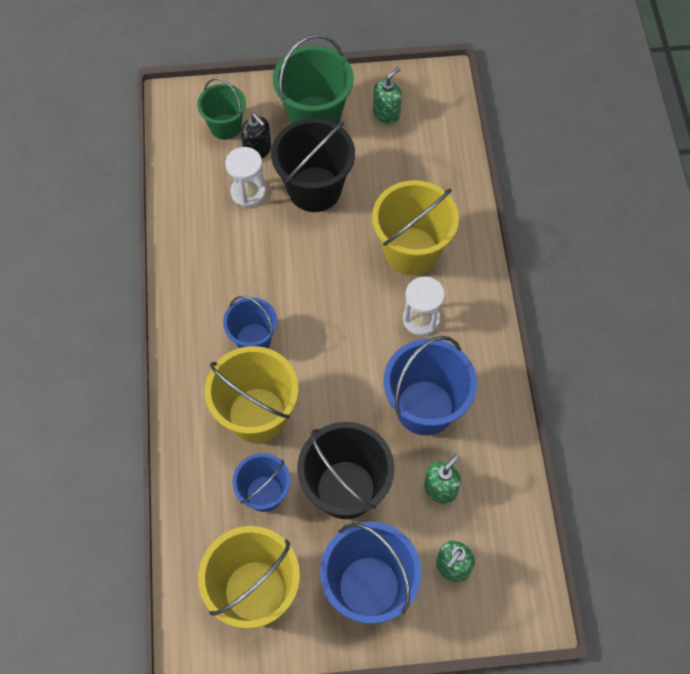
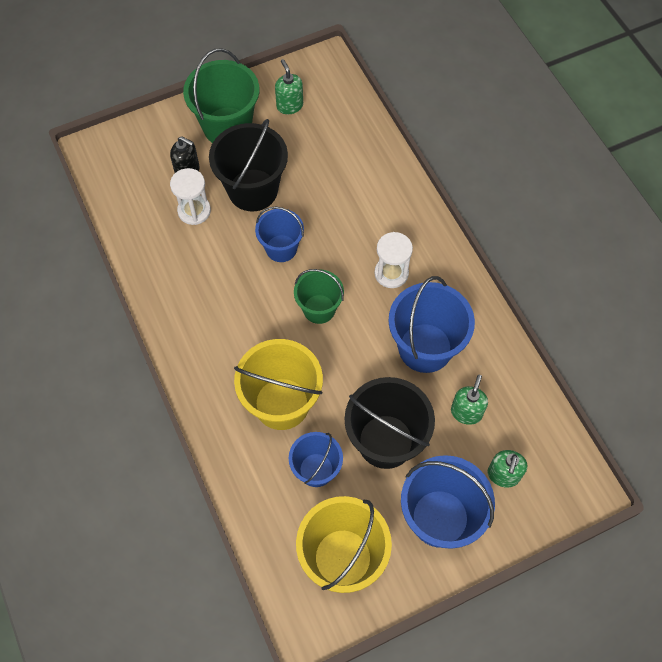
camera: 20 degrees left, 0 degrees up
green bucket [197,78,246,140] -> green bucket moved to [294,269,344,324]
blue bucket [223,296,277,348] -> blue bucket moved to [255,207,304,262]
yellow bucket [372,180,459,275] -> none
green soap dispenser [373,67,402,124] -> green soap dispenser turned 45 degrees counterclockwise [275,59,303,114]

